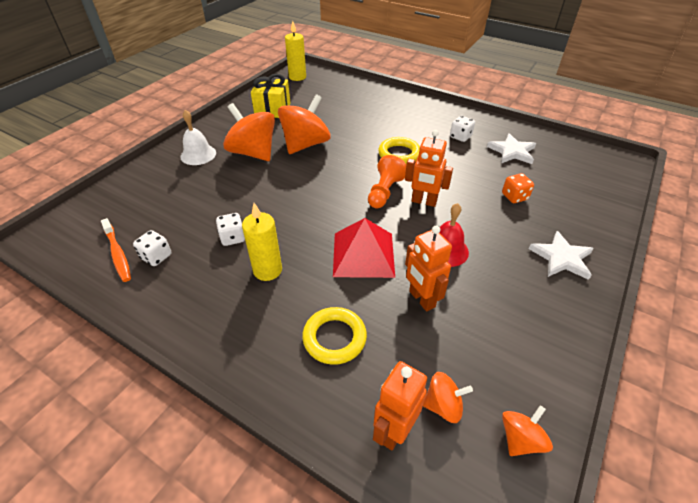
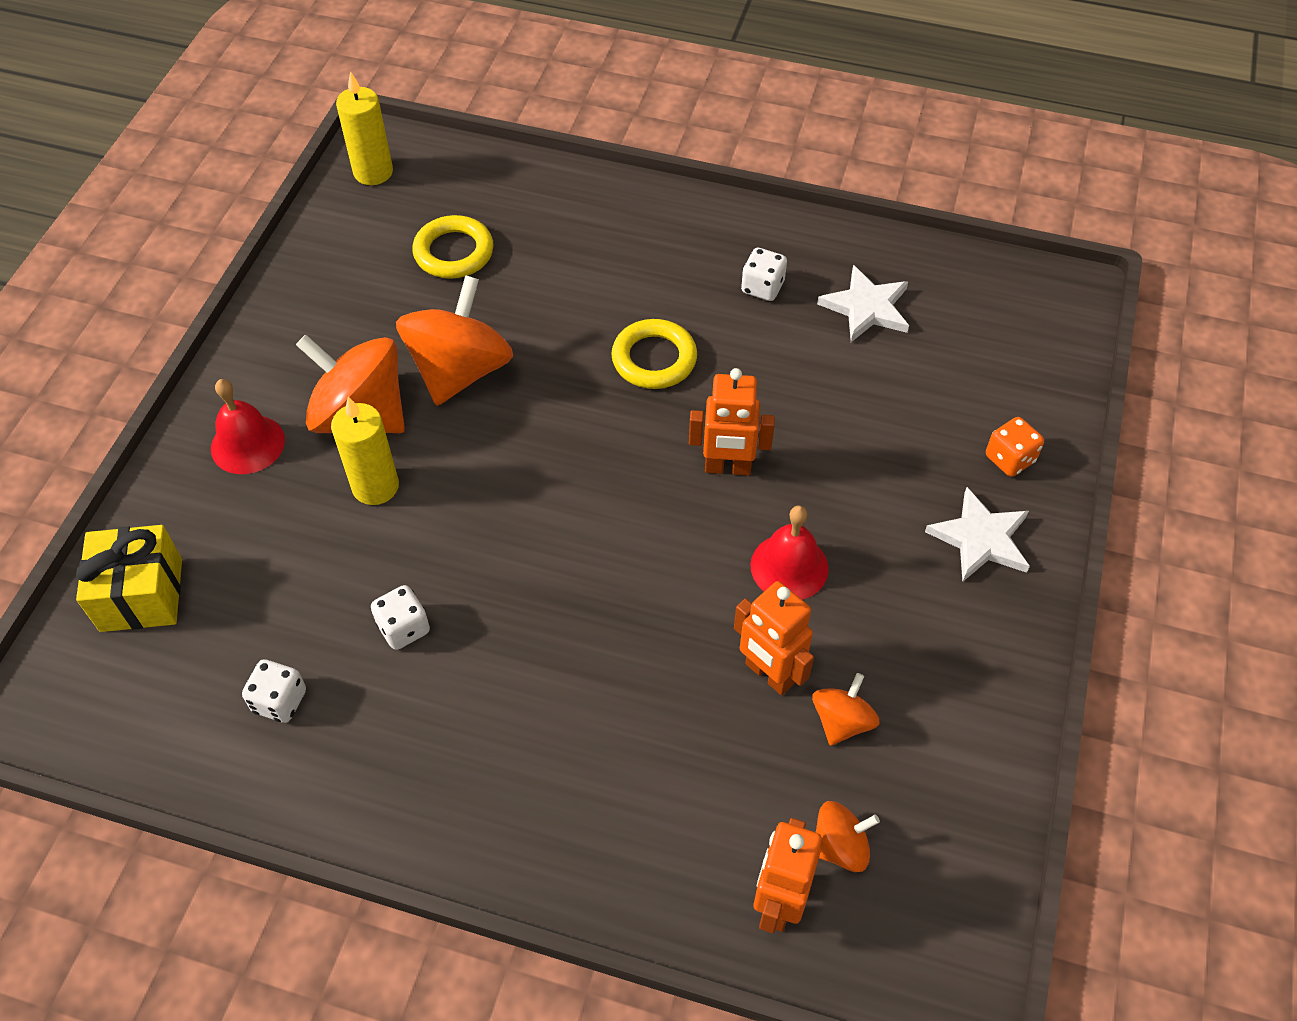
camera: 15 degrees left, 10 degrees up
orange toothbrush [101,218,131,282] -> none
white bell [180,110,216,165] -> red bell [211,379,285,474]
yellow candle [242,203,282,281] -> yellow candle moved to [331,397,399,505]
yellow gift [251,74,290,118] -> yellow gift moved to [76,525,182,632]
yellow ring [302,307,367,365] -> yellow ring moved to [412,215,493,279]
red pyramid [333,218,395,278] -> none
orange pawn [368,155,406,208] -> none
orange dice [502,173,534,203] -> orange dice moved to [986,417,1044,477]
orange spinning top [502,405,553,456] -> orange spinning top moved to [812,673,880,746]

